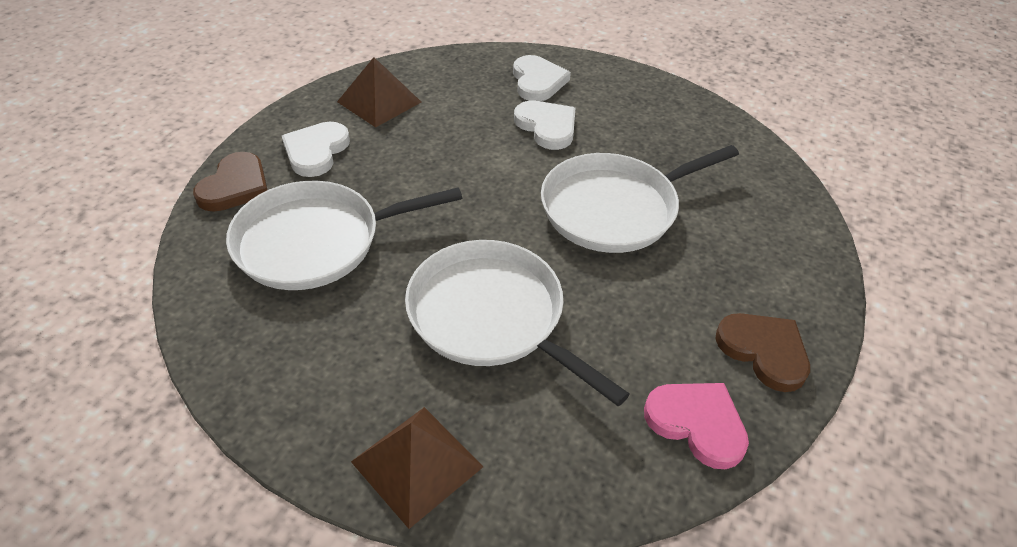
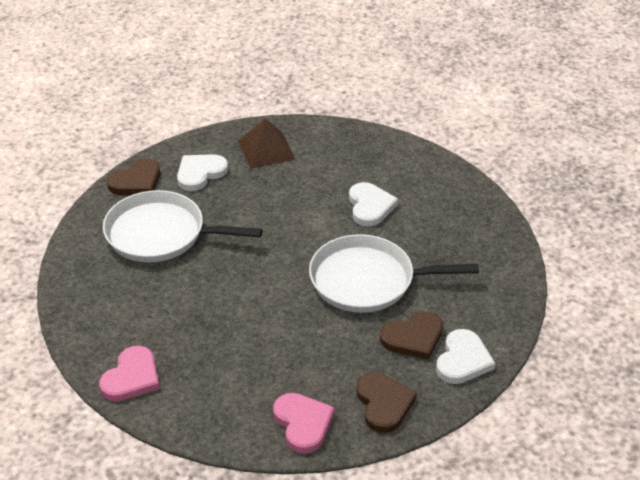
camera: 30 degrees right, 5 degrees down
brown pyramid [351,407,483,529] -> pink heart [99,346,160,401]
white pan [405,240,630,406] -> none
white heart [513,55,571,101] -> white heart moved to [436,329,496,384]
none -> brown heart [380,311,443,360]

